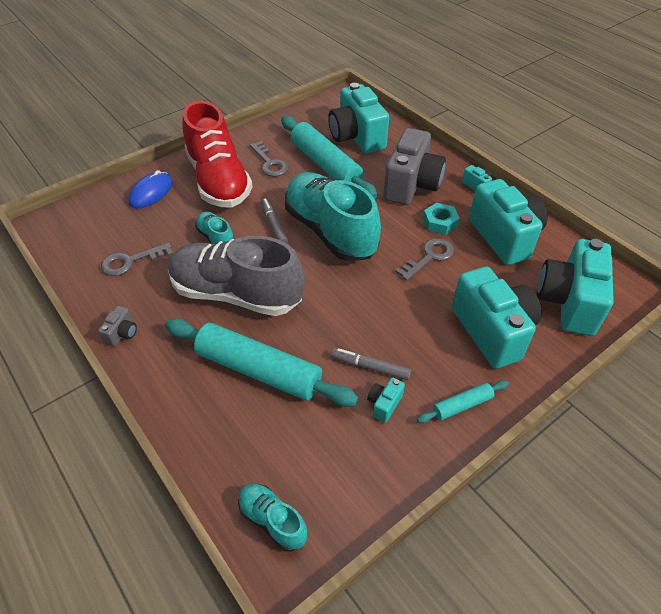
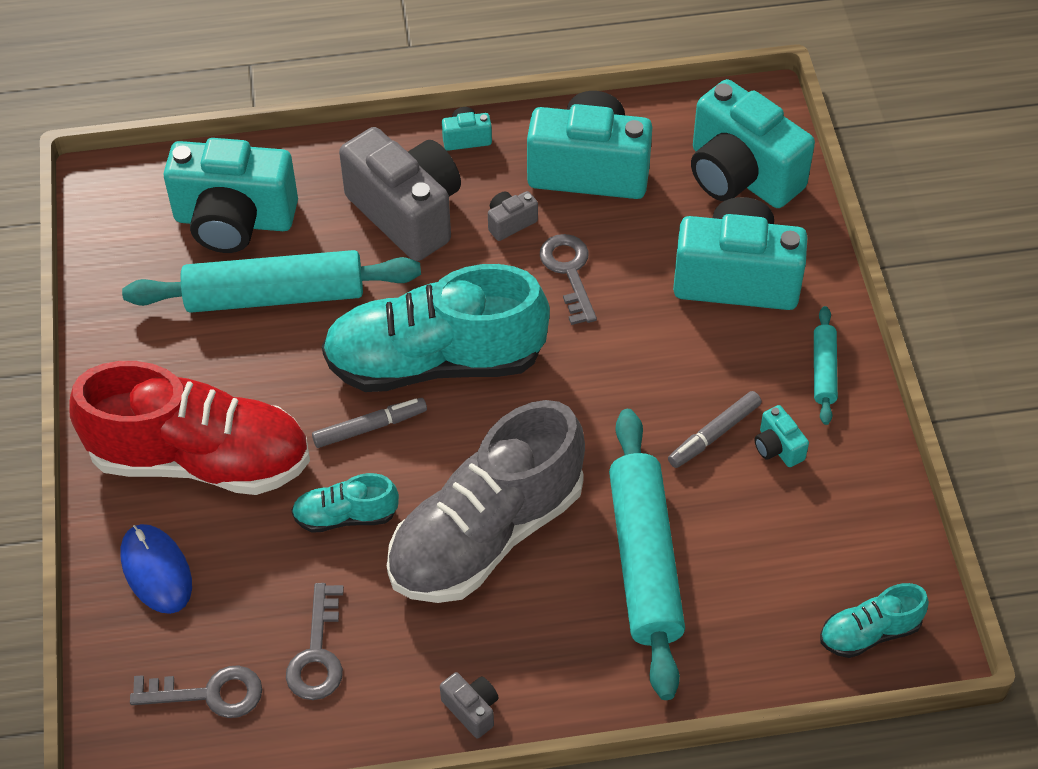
camera: 60 degrees left, 5 degrees up
turquoise rolling pin [165,318,359,407] -> turquoise rolling pin turned 60 degrees counterclockwise [609,409,685,700]
grey key [250,141,288,177] -> grey key moved to [130,665,262,718]
grey marker [261,198,288,243] -> grey marker turned 150 degrees clockwise [312,398,427,448]
turquoise nut [423,203,460,235] -> grey camera [488,191,538,241]

